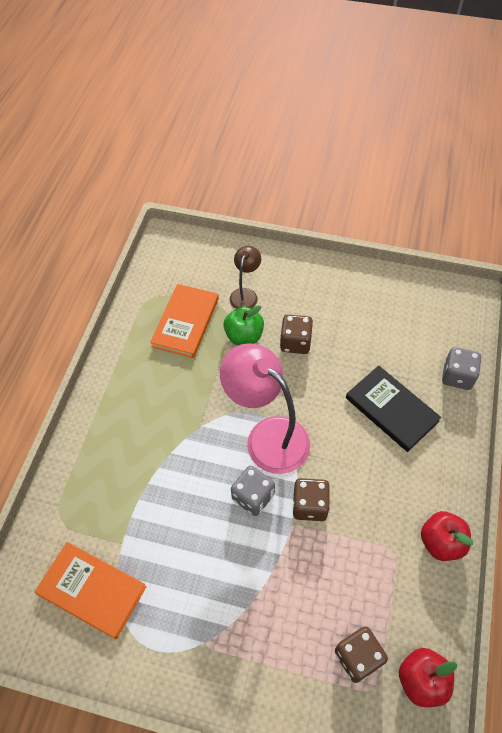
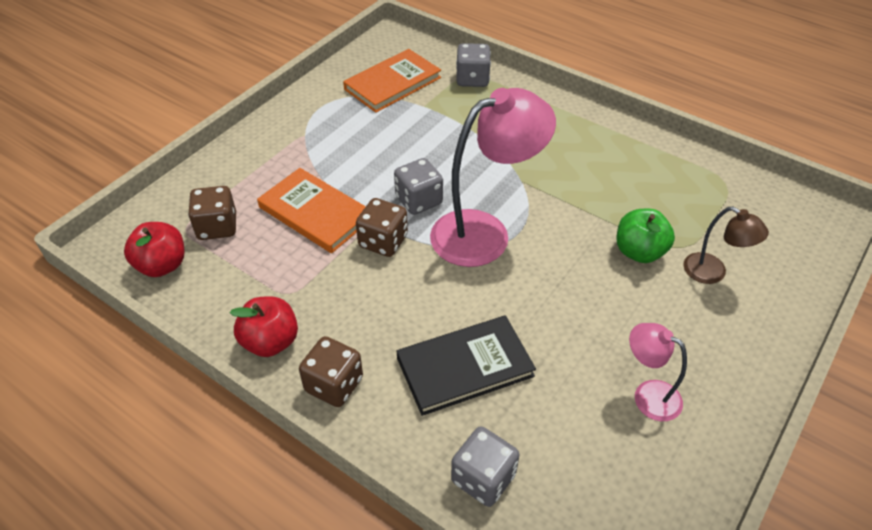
camera: 110 degrees right, 10 degrees down
orange book [150,284,219,358] -> orange book moved to [257,168,366,253]
brown dice [280,314,313,354] -> brown dice moved to [299,336,363,407]
none -> grey dice [456,43,491,87]
none -> pink lamp [629,323,687,421]

